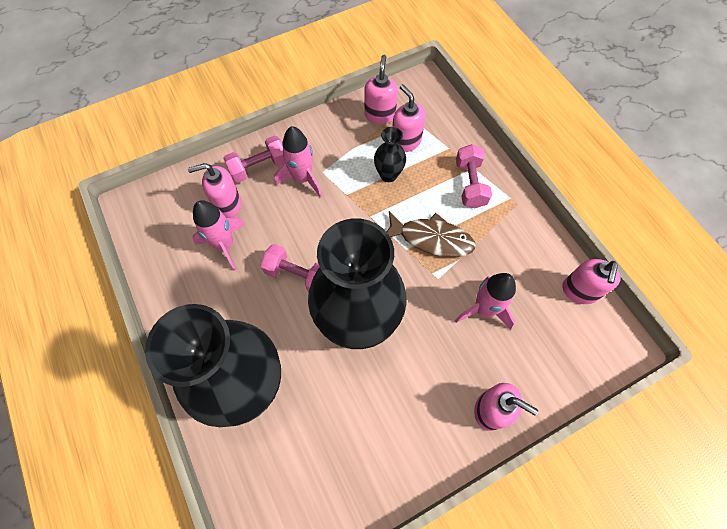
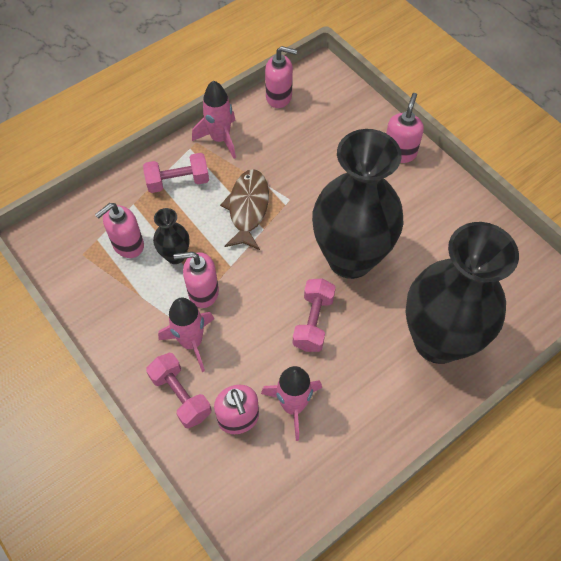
camera: 100 degrees left, 5 degrees down
pink soap dispenser [364,55,398,124] -> pink soap dispenser moved to [174,252,219,308]
pink rocket [455,273,516,330] -> pink rocket moved to [192,80,236,159]

